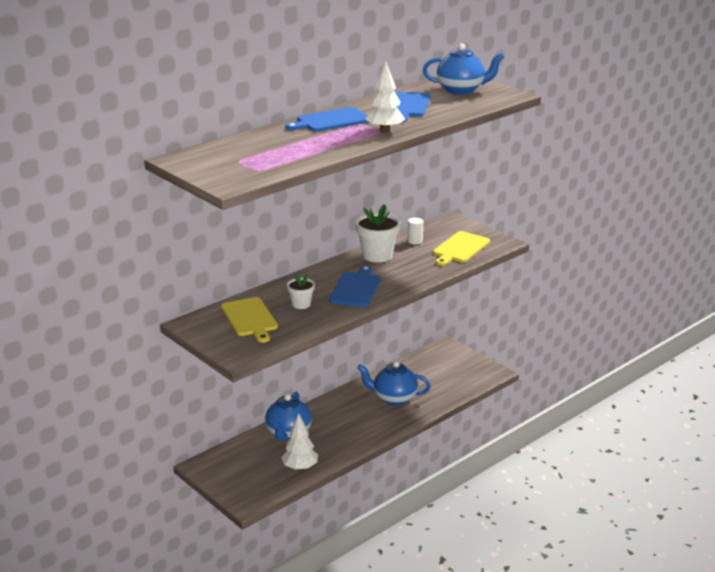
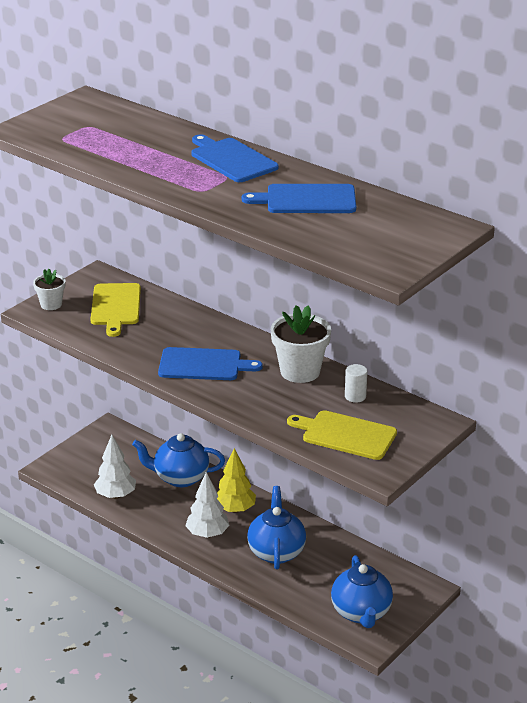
camera: 80 degrees right, 5 degrees up
yellow cutting board [221,297,278,343] -> yellow cutting board turned 60 degrees counterclockwise [91,283,141,337]
white flower pot [287,273,315,309] -> white flower pot moved to [33,269,65,310]
white tree [365,62,405,133] -> white tree moved to [185,472,229,538]
blue teapot [423,44,504,95] -> blue teapot moved to [331,555,393,628]
none -> yellow tree [217,448,256,513]

